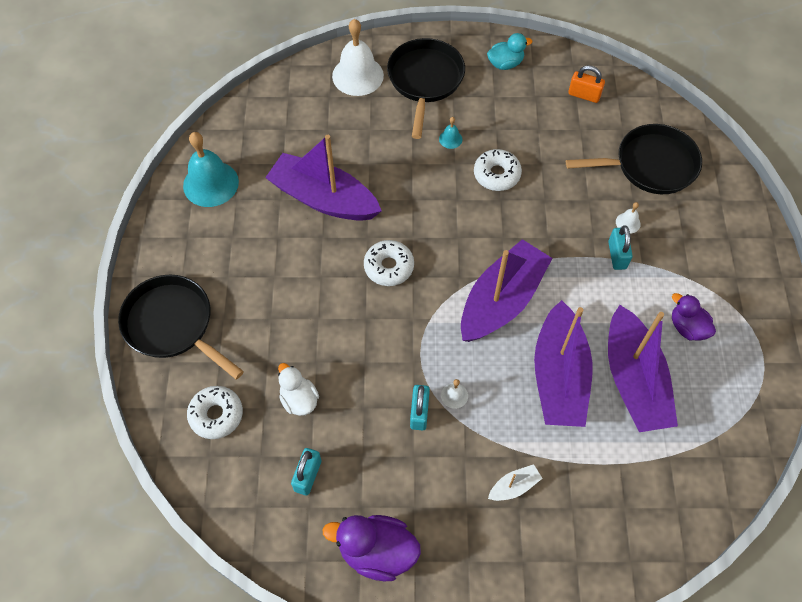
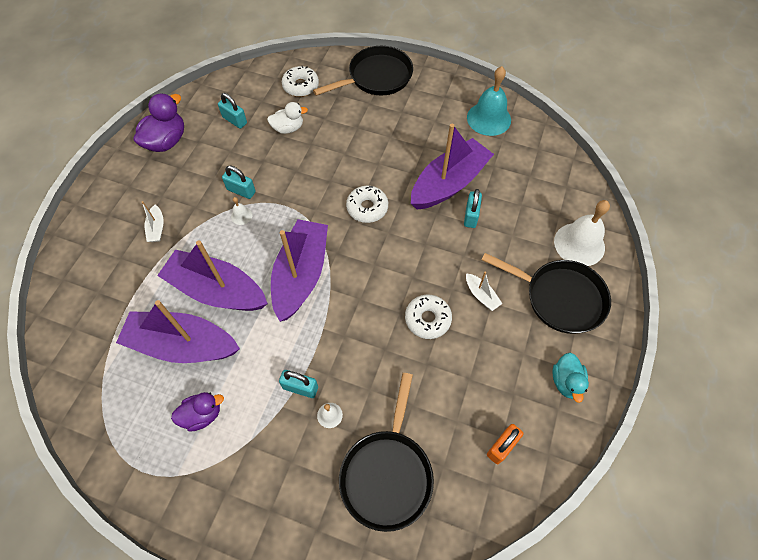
camera: 110 degrees right, 0 degrees up
turquoise bell [439,117,463,149] -> white boat [466,272,502,311]
purple boat [461,239,552,342] -> purple boat turned 135 degrees counterclockwise [271,219,328,322]
none -> turquoise padlock [464,189,482,228]

